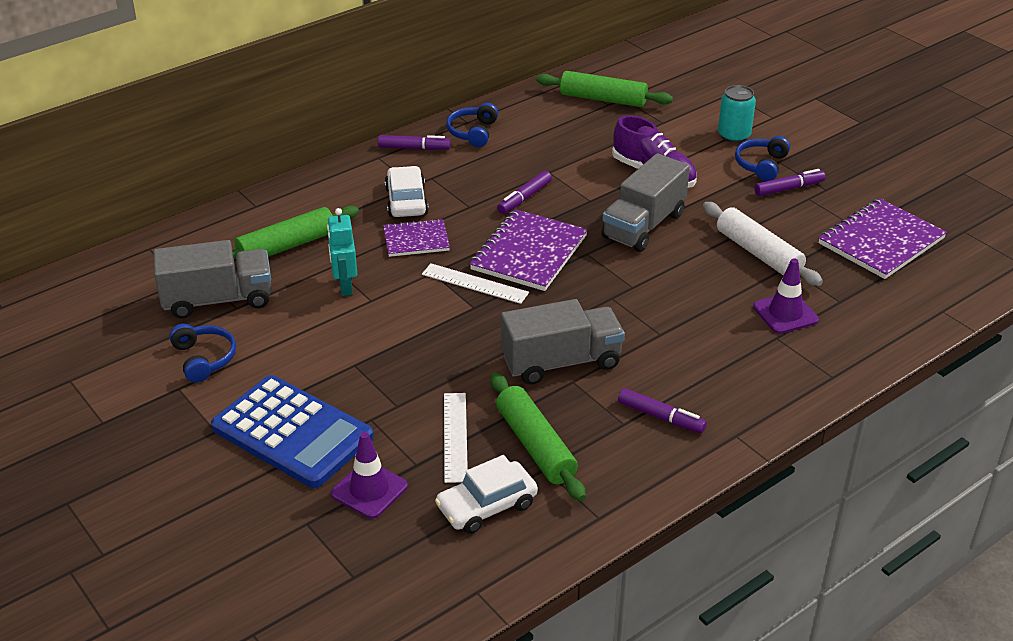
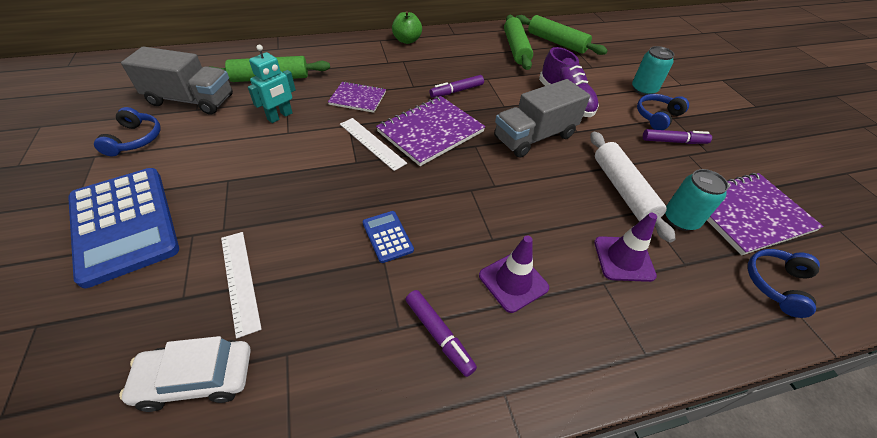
camera: 20 degrees right, 10 degrees up
turquoise robot [327,208,357,296] -> turquoise robot turned 150 degrees counterclockwise [248,45,296,123]
purple traffic cone [331,432,408,519] -> purple traffic cone moved to [479,236,549,313]
purple marker [378,135,451,150] -> green apple [392,11,422,44]
white car [385,166,429,217] -> none
white ruler [444,393,468,483] -> white ruler turned 45 degrees counterclockwise [221,232,262,338]
blue headphones [446,103,498,147] -> blue headphones moved to [748,249,820,318]
green rolling pin [491,373,586,501] -> green rolling pin moved to [504,15,533,70]
grey truck [501,299,625,385] -> blue calculator [362,211,414,263]
none -> turquoise can [665,169,729,231]

